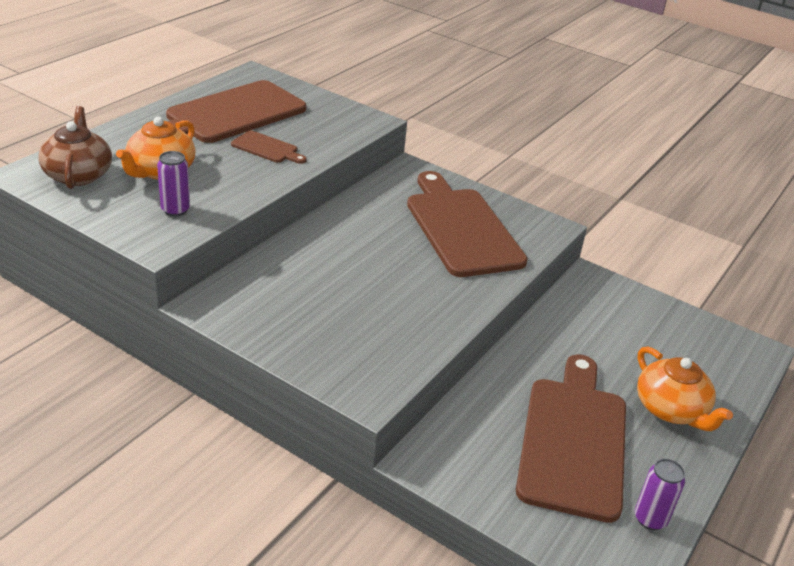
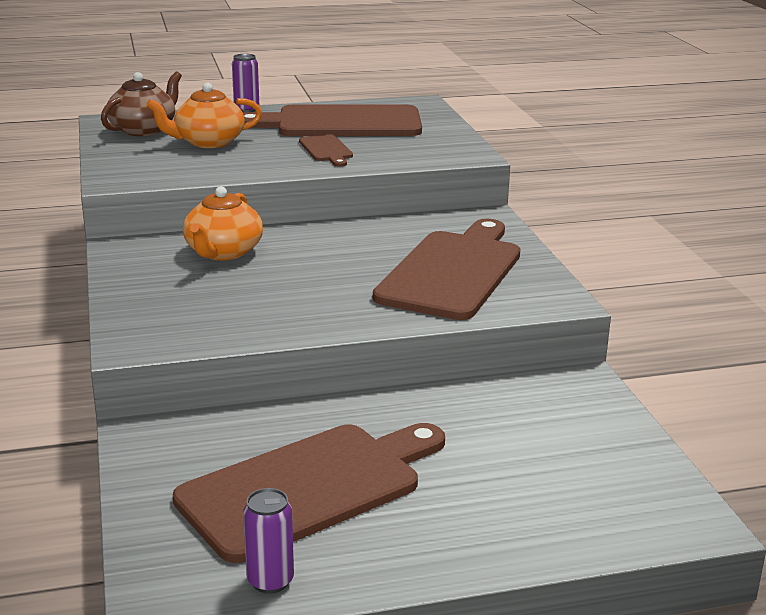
camera: 45 degrees right, 10 degrees down
purple can [157,151,190,216] -> purple can moved to [232,54,259,113]
orange teapot [637,346,733,431] -> orange teapot moved to [183,186,263,260]

